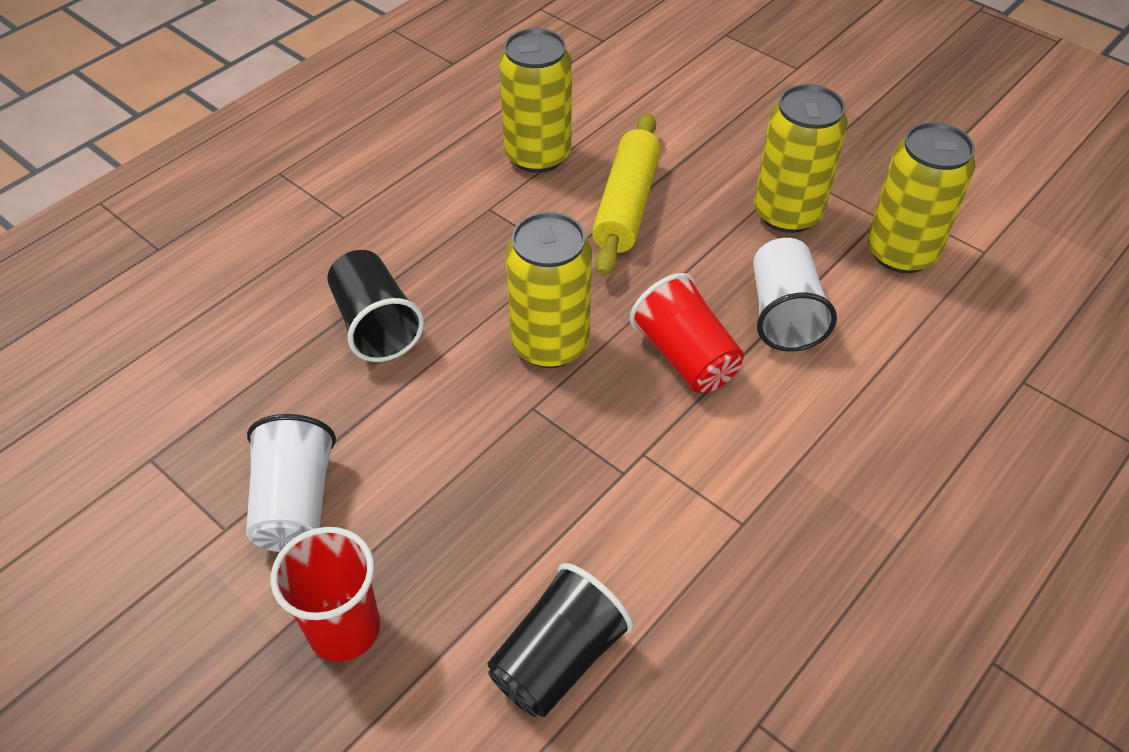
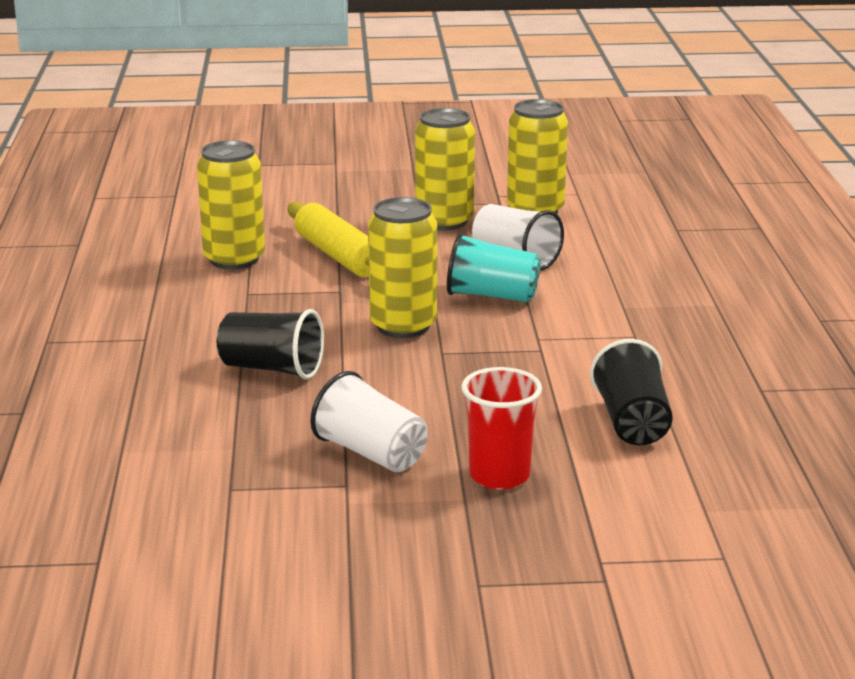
camera: 45 degrees left, 25 degrees down
red cup [629,273,744,393] -> turquoise cup [447,232,541,302]

